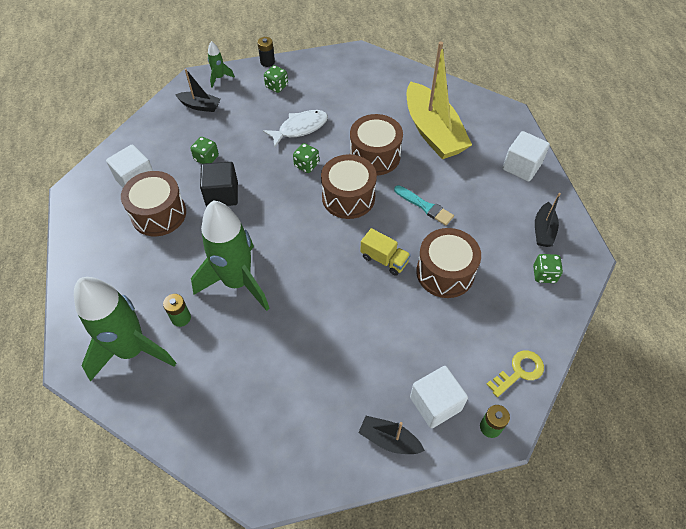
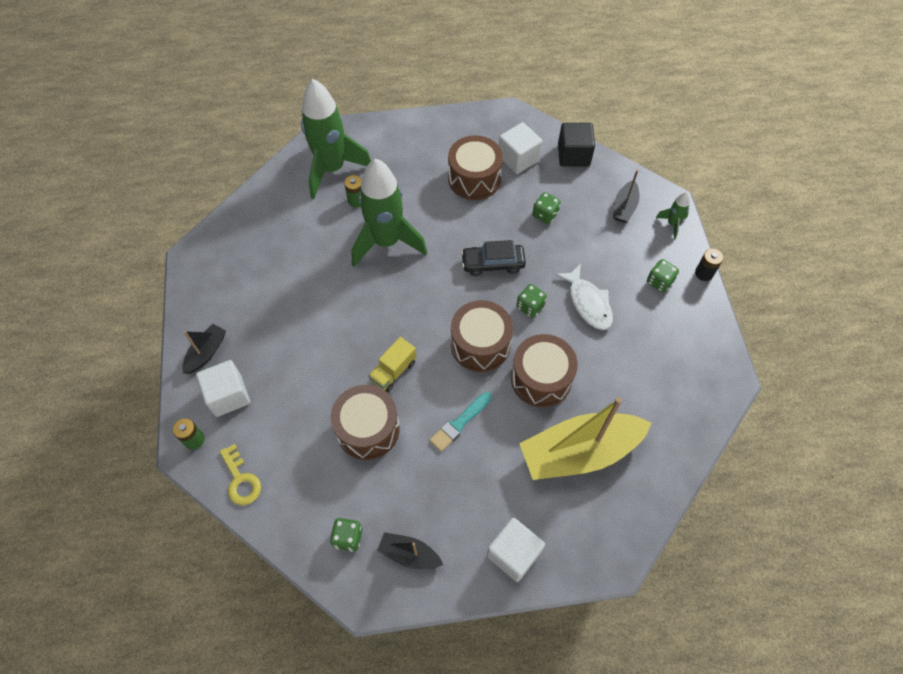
camera: 95 degrees right, 5 degrees up
black cube [200,162,238,207] -> black cube moved to [558,123,595,166]
none -> black car [461,240,526,276]

